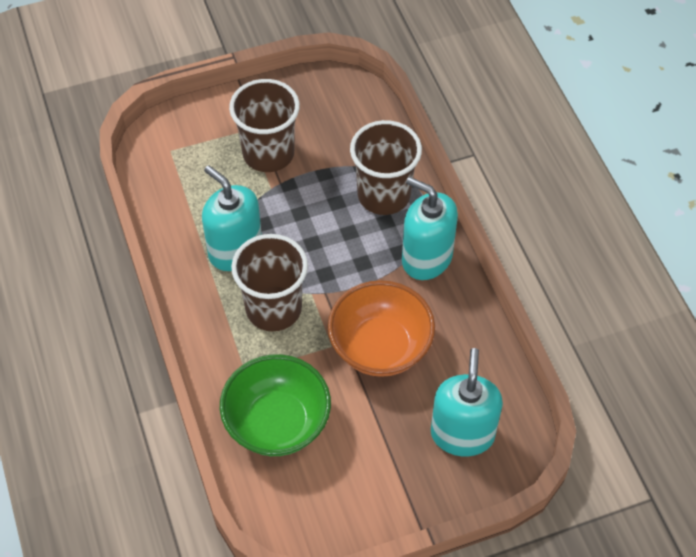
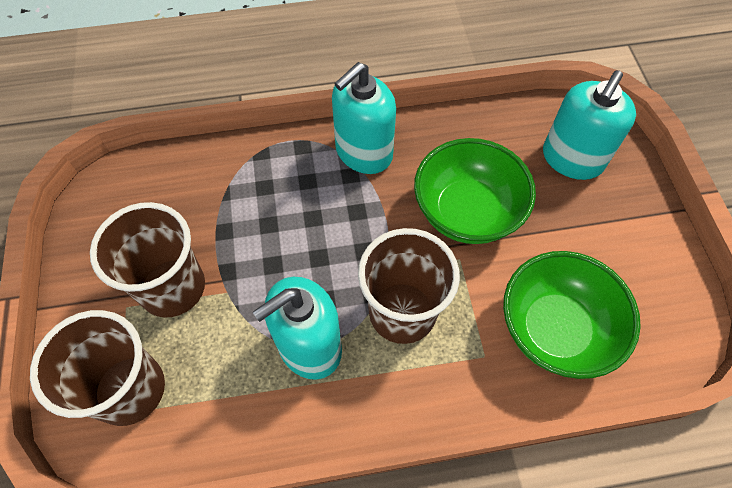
camera: 80 degrees left, 5 degrees up
orange bowl [328,280,435,377] -> green bowl [414,138,536,244]
brown cup [350,120,422,215] -> brown cup moved to [30,310,165,426]
turquoise soap dispenser [431,348,503,457] -> turquoise soap dispenser turned 75 degrees counterclockwise [543,70,636,180]

